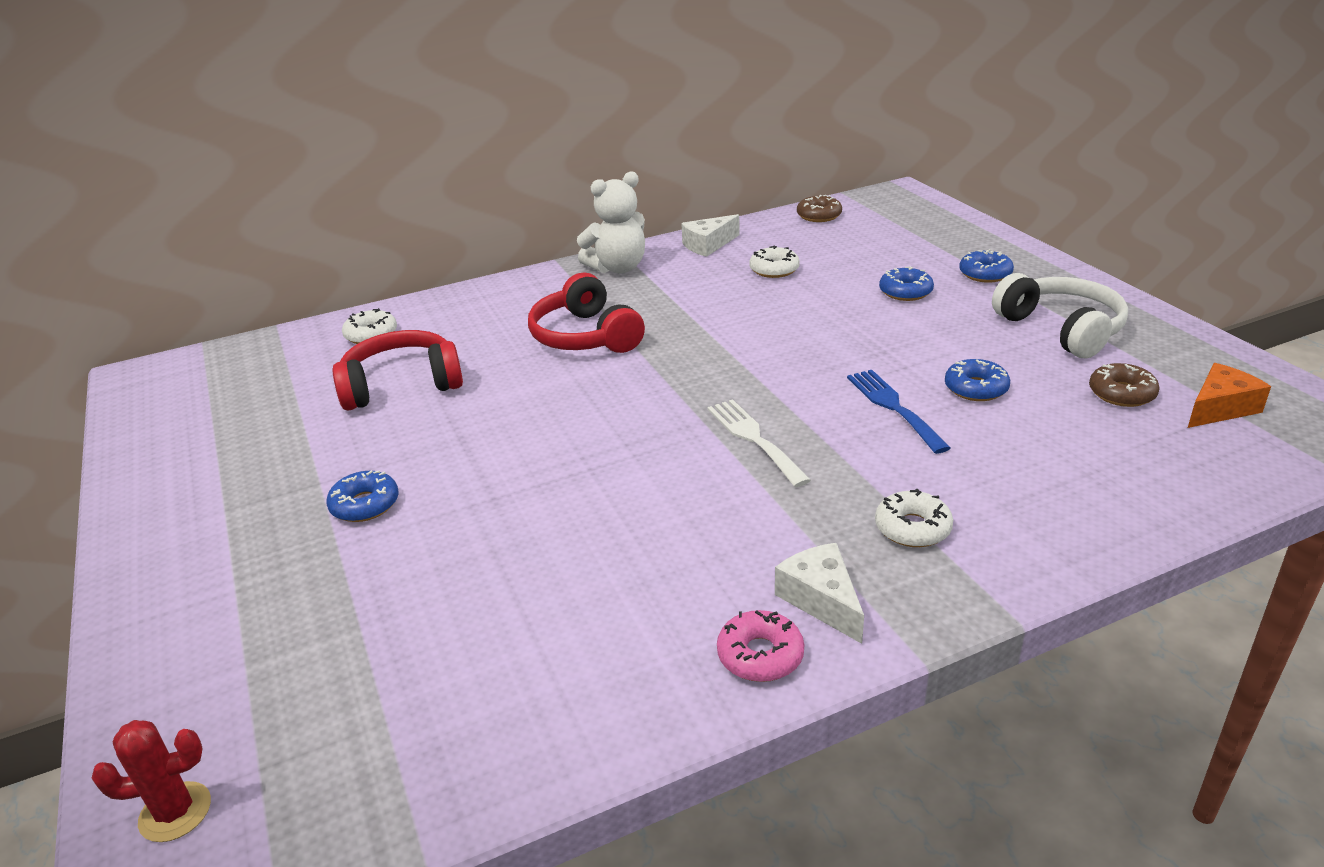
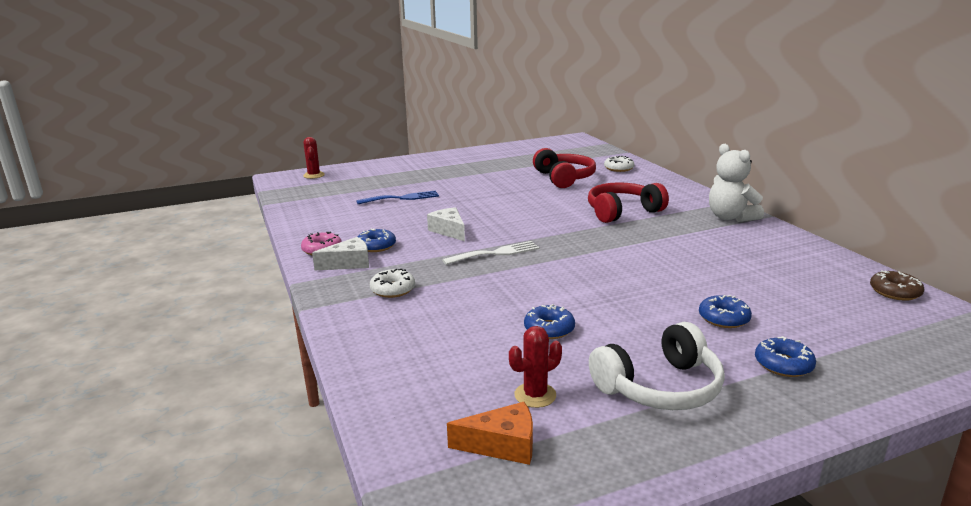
camera: 90 degrees right, 10 degrees down
blue donut [327,470,399,522] -> blue donut moved to [358,229,396,252]
white cheese [681,214,740,257] -> white cheese moved to [427,207,465,241]
white donut [749,246,800,278] -> none
blue fork [847,370,950,454] -> blue fork moved to [356,191,439,204]
brown donut [1089,363,1160,407] -> red cactus [509,326,562,408]
orange cheese [1188,363,1271,428] -> orange cheese turned 60 degrees counterclockwise [447,402,533,465]

